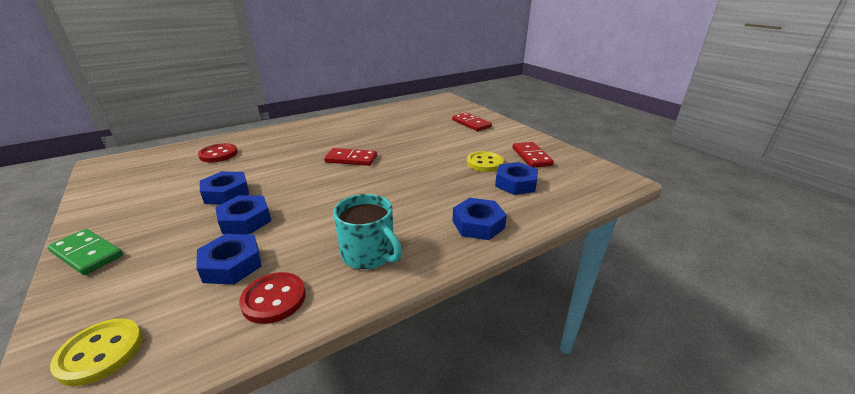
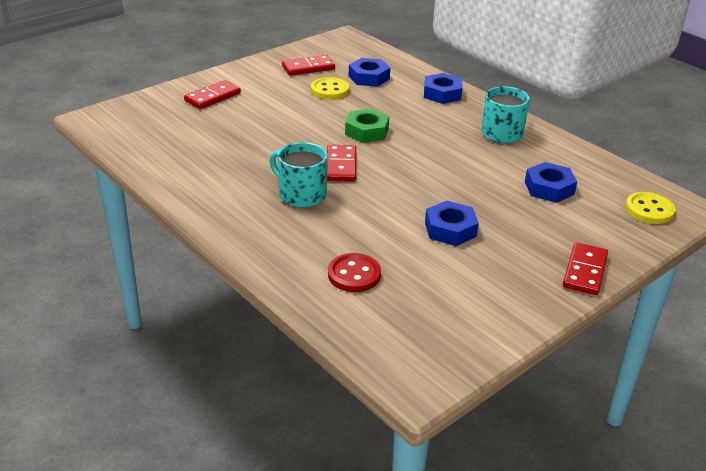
camera: 100 degrees left, 5 degrees up
green domino [48,229,123,275] -> red domino [563,242,608,295]
blue nut [215,196,271,235] -> none
red button [239,272,306,324] -> none
none -> turquoise mug [269,142,328,208]
none -> green nut [345,108,389,143]

